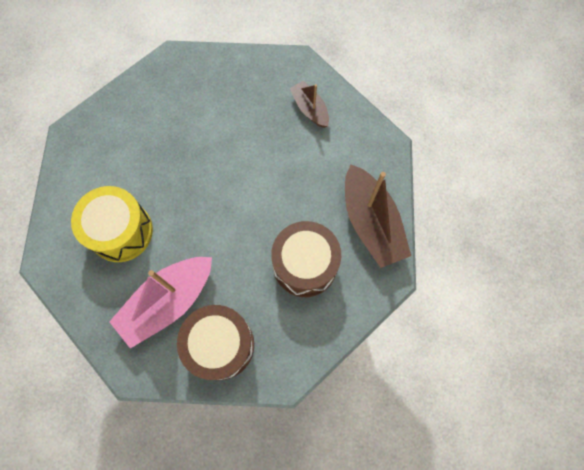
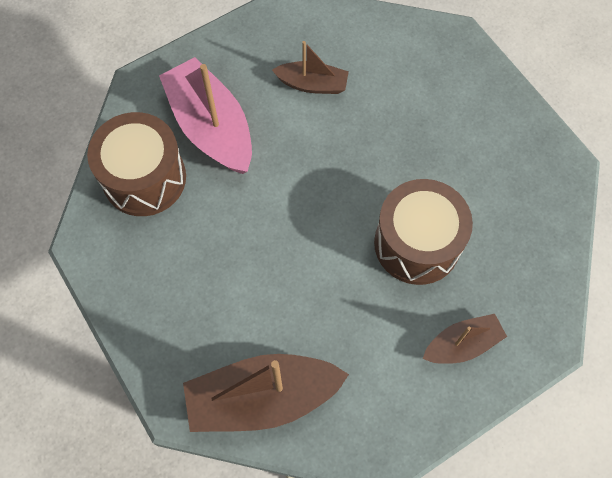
camera: 100 degrees right, 5 degrees down
yellow drum [71,186,153,262] -> brown boat [272,41,349,94]
brown drum [271,221,341,297] -> brown drum moved to [374,179,473,285]

